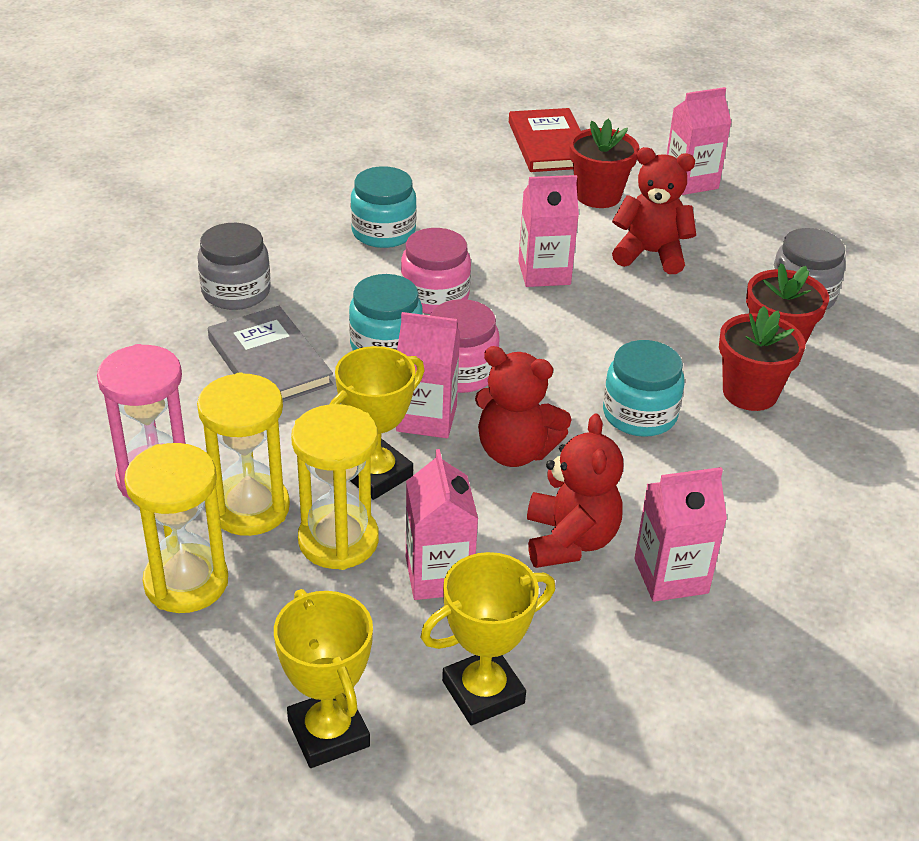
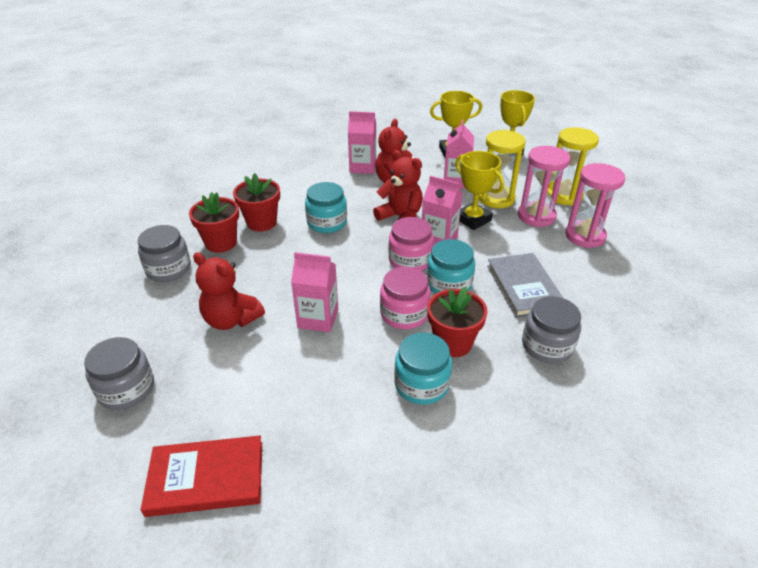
camera: 160 degrees left, 0 degrees up
yellow hourglass [197,373,290,536] -> pink hourglass [518,146,570,227]
yellow trophy [330,346,424,500] -> yellow trophy turned 75 degrees clockwise [456,151,504,230]
red book [509,108,581,172] -> red book turned 75 degrees clockwise [141,436,262,517]
red flower pot [569,119,639,208] -> red flower pot moved to [427,287,488,357]
pink carton [667,87,731,195] -> grey jar [84,337,154,410]

